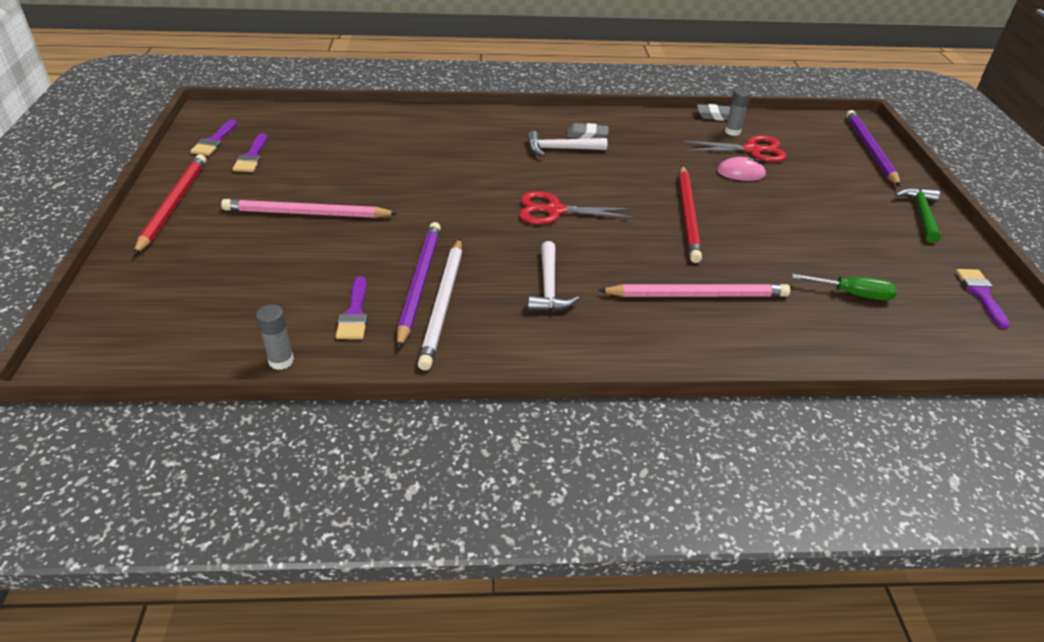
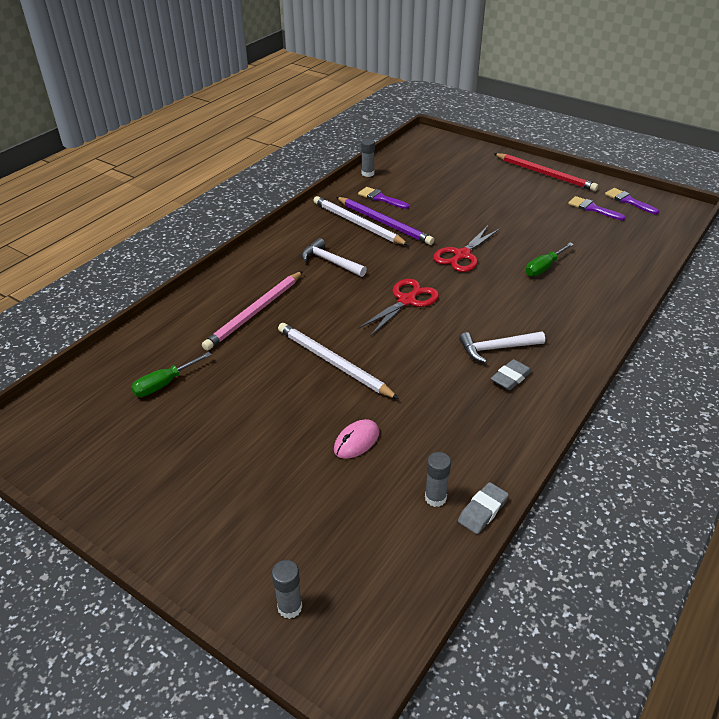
camera: 130 degrees right, 0 degrees up
pink pencil [221,199,398,218] -> none
white hammer [527,131,608,156] -> white hammer turned 135 degrees counterclockwise [459,331,545,363]
red pencil [679,165,702,263] -> white pencil [278,323,399,399]
red scissors [684,136,787,162] -> red scissors moved to [433,226,500,272]
purple pencil [846,110,900,186] -> grey glue stick [272,560,302,619]
green hammer [895,187,941,243] -> none
purple brush [956,269,1010,329] -> none
none -> green screwdriver [526,243,574,276]

